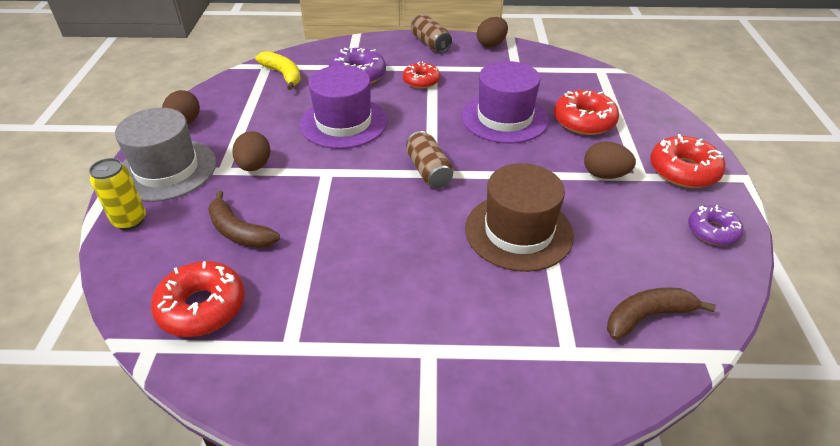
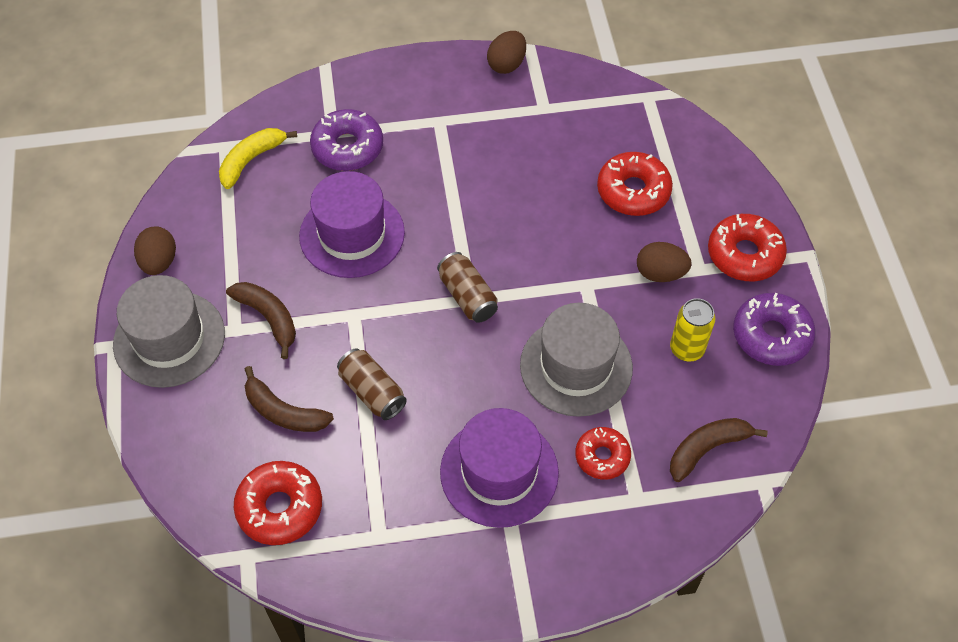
camera: 10 degrees left, 15 degrees up
yellow can [89,158,146,230] -> yellow can moved to [670,298,715,362]
brown egg [232,131,270,171] -> brown banana [226,282,296,359]
yellow banana [255,51,301,90] -> yellow banana turned 90 degrees counterclockwise [219,128,297,189]
red donut [403,61,440,89] -> red donut moved to [575,427,631,480]
brown can [411,14,452,52] -> brown can moved to [337,348,407,420]
purple hat [462,61,549,144] -> purple hat moved to [440,408,559,528]
brown hat [465,163,574,272] -> grey hat [520,303,633,417]
purple donut [688,205,744,246] -> purple donut [733,293,816,366], size x1.53

